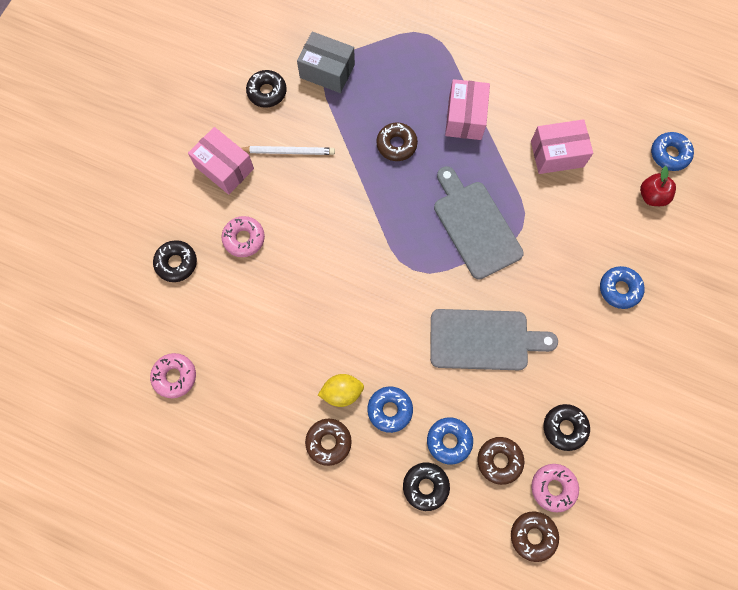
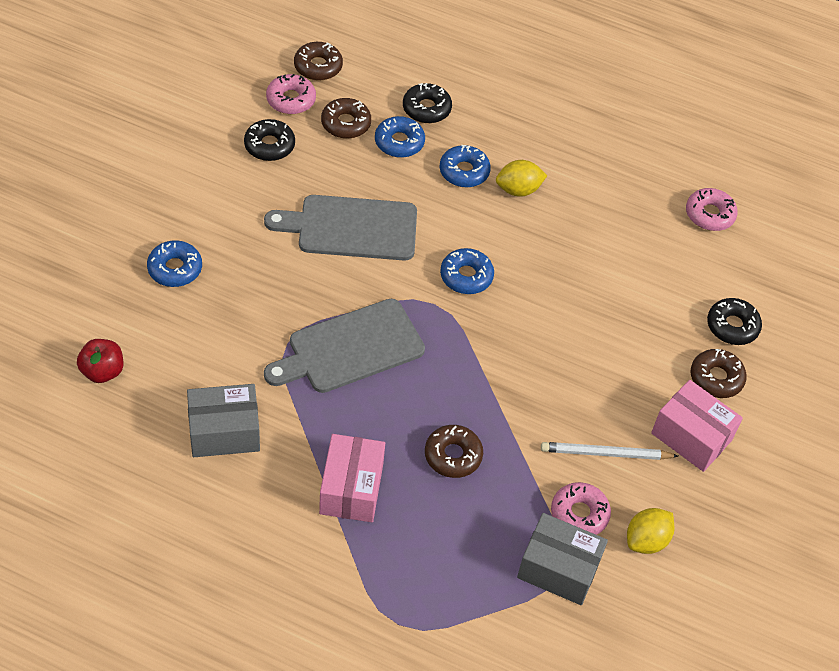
camera: 175 degrees right, 20 degrees down
pink donut [221,216,265,257] -> pink donut moved to [551,482,611,535]
black donut [246,70,287,108] -> yellow lemon [627,508,674,554]
brown donut [305,419,352,466] -> brown donut moved to [691,349,747,398]
grey cutting board [434,166,524,280] -> grey cutting board turned 90 degrees clockwise [264,299,425,393]
pink box [531,119,593,174] -> grey box [187,384,260,457]
blue donut [651,132,694,171] -> blue donut moved to [440,248,494,294]

